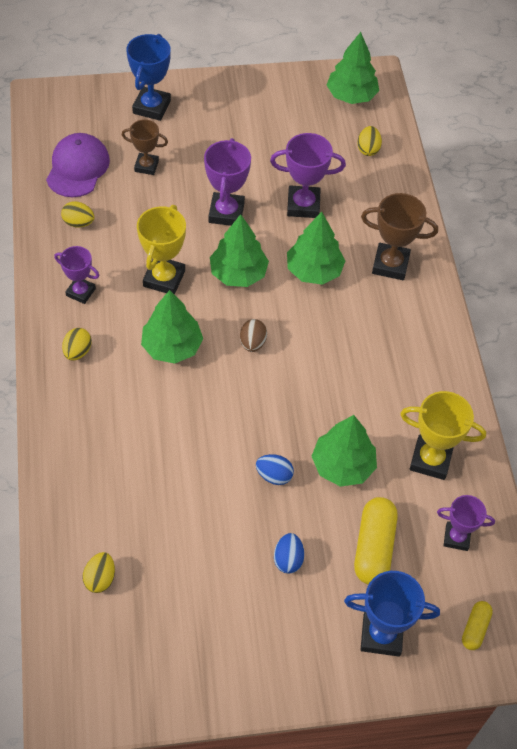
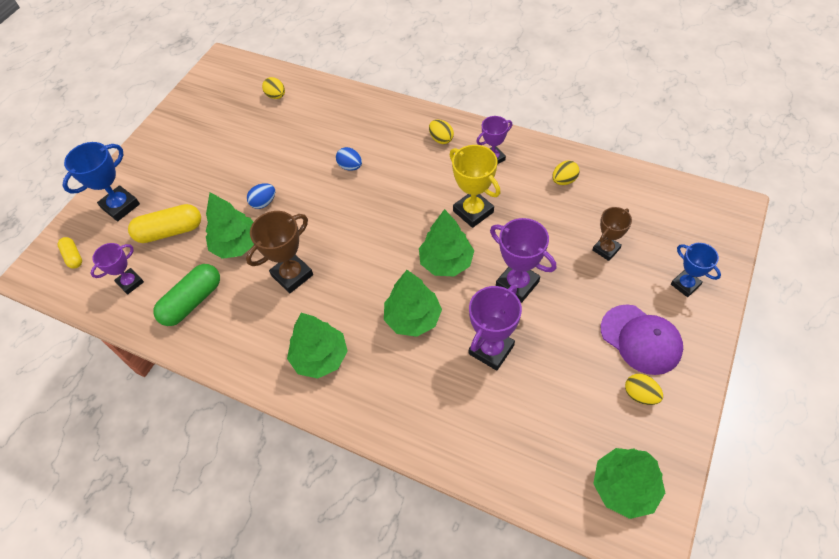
camera: 130 degrees right, 0 degrees up
purple cap [46,133,110,197] -> purple cap moved to [601,305,683,375]
blue trophy [126,34,171,121] -> blue trophy [671,243,721,297], size x0.65
green tree [141,290,203,364] -> green tree moved to [287,313,348,379]
brown egg [240,319,267,352] -> none
blue egg [274,533,304,574] -> blue egg moved to [336,147,362,170]
yellow capsule [354,497,398,585] -> yellow capsule turned 60 degrees counterclockwise [128,204,201,243]
yellow egg [357,126,382,156] -> yellow egg moved to [625,374,663,405]
brown trophy [361,193,438,280] -> brown trophy moved to [246,211,313,293]
yellow trophy [400,391,486,480] -> green capsule [153,264,220,326]

